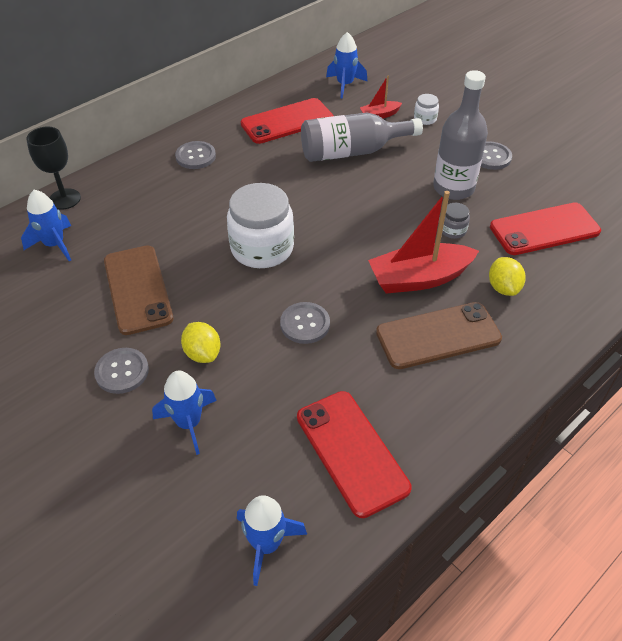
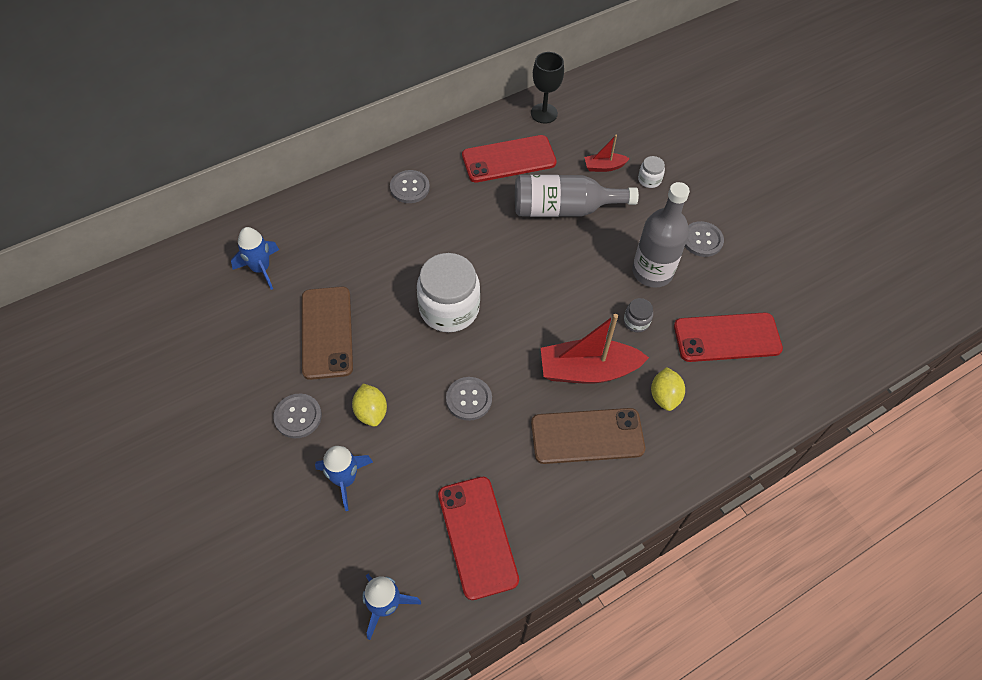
camera: 10 degrees right, 10 degrees up
black goblet [26,127,81,210] -> black goblet moved to [531,52,564,123]
blue rocket [326,32,367,99] -> none

